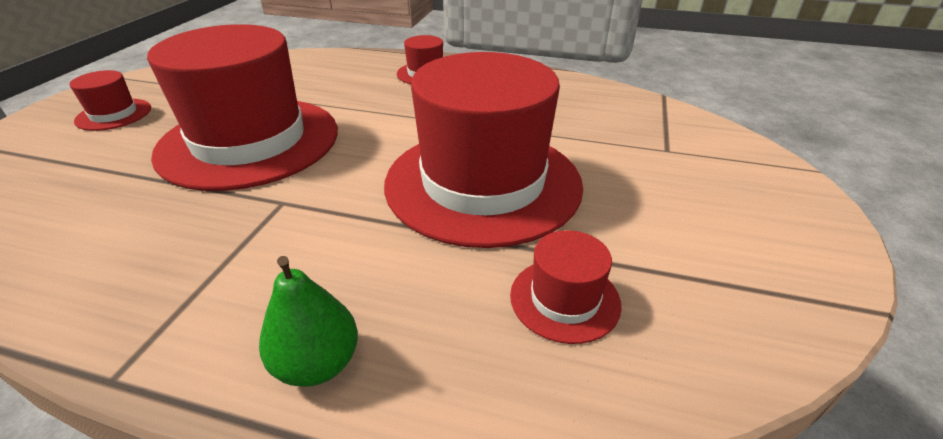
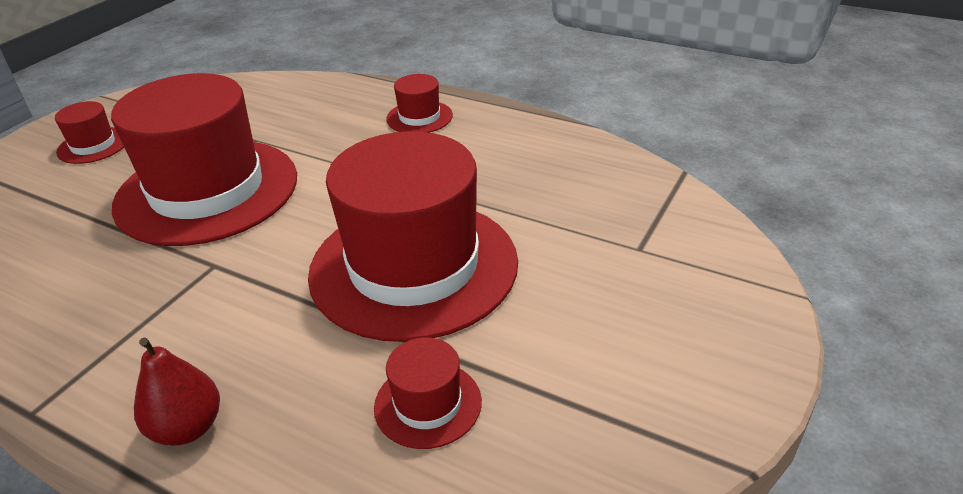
camera: 15 degrees right, 0 degrees up
green pear [259,256,358,387] -> red pear [134,338,220,446]

